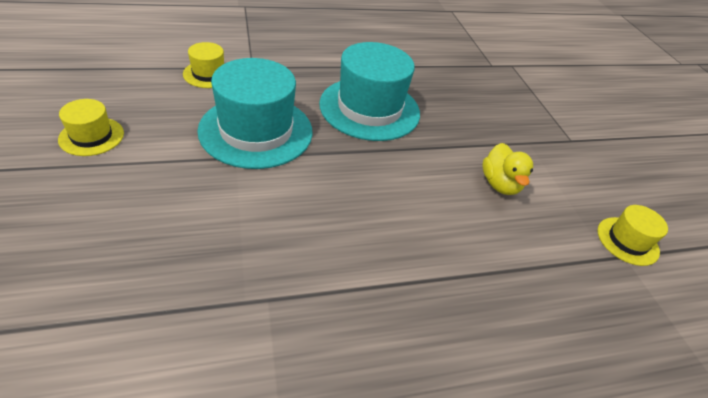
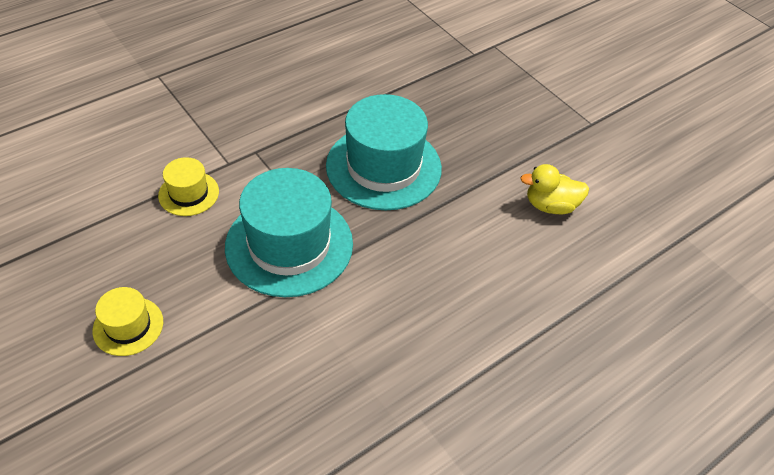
camera: 20 degrees left, 5 degrees up
yellow duck [482,143,533,195] -> yellow duck turned 120 degrees clockwise [520,164,589,214]
yellow hat [597,205,668,266] -> none

